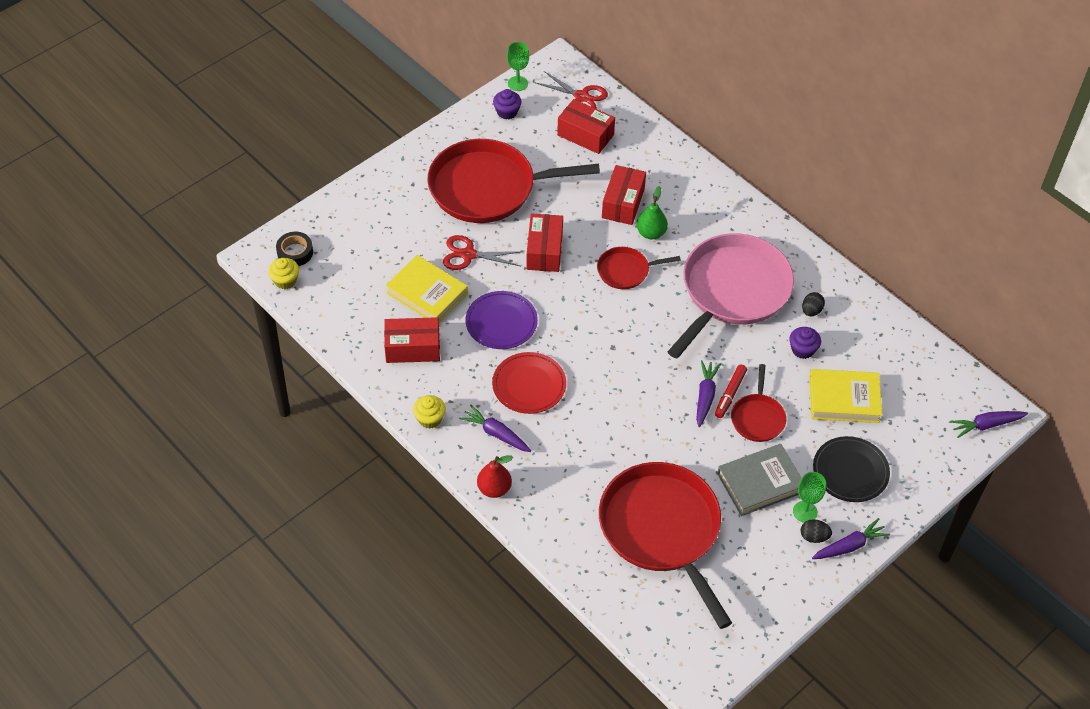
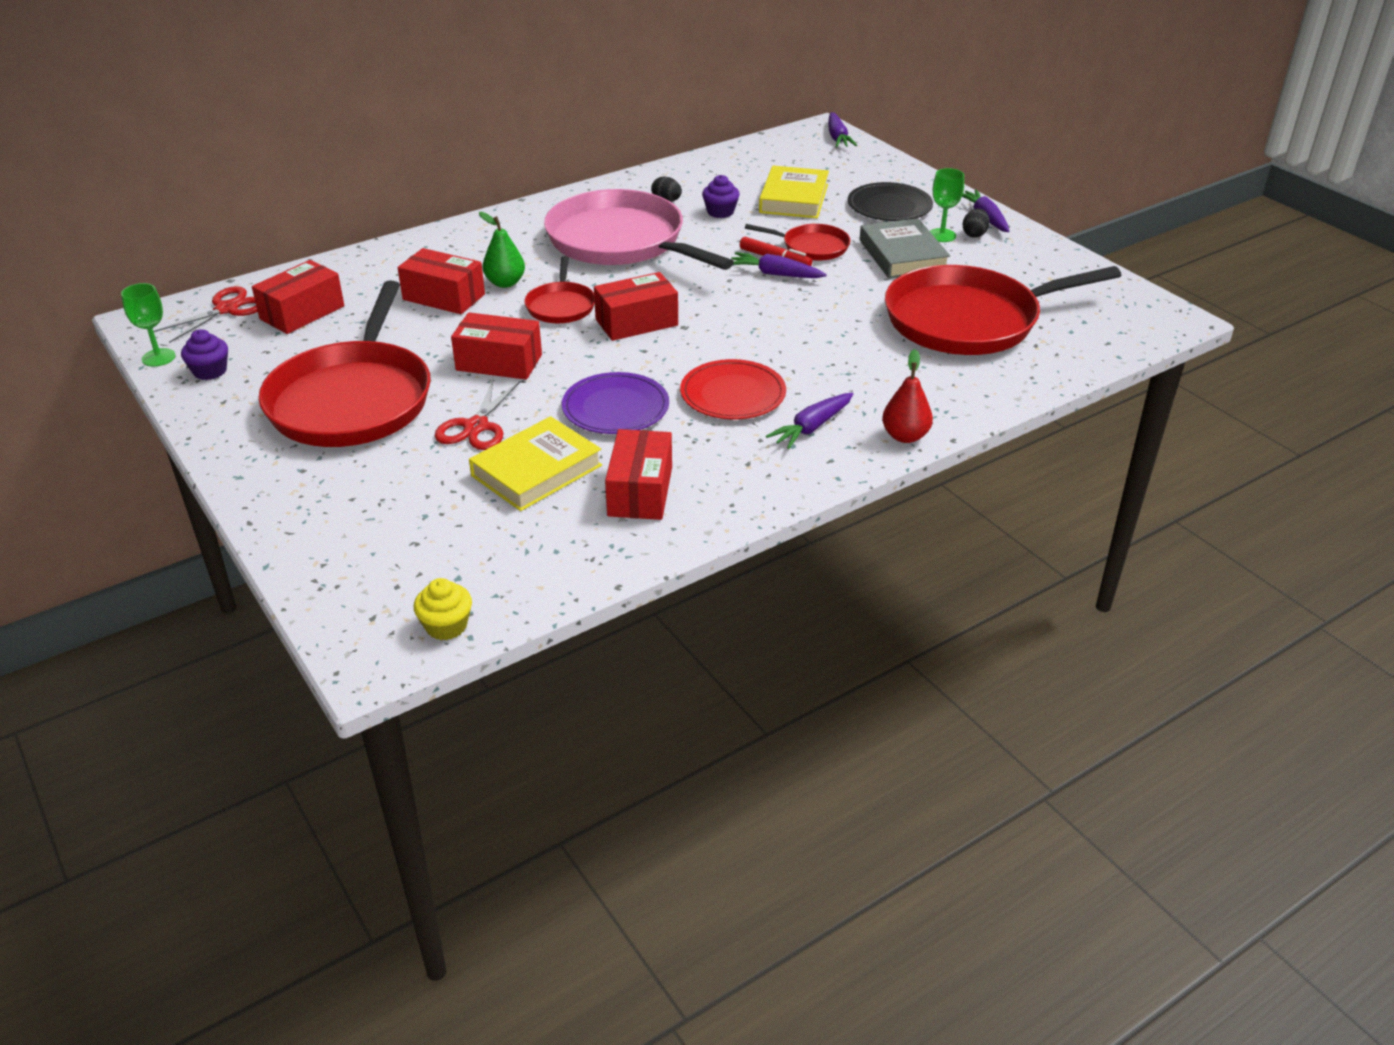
camera: 80 degrees left, 15 degrees down
black tape [276,232,313,266] -> none
yellow cupcake [413,395,446,429] -> none
none -> red box [594,272,678,341]

